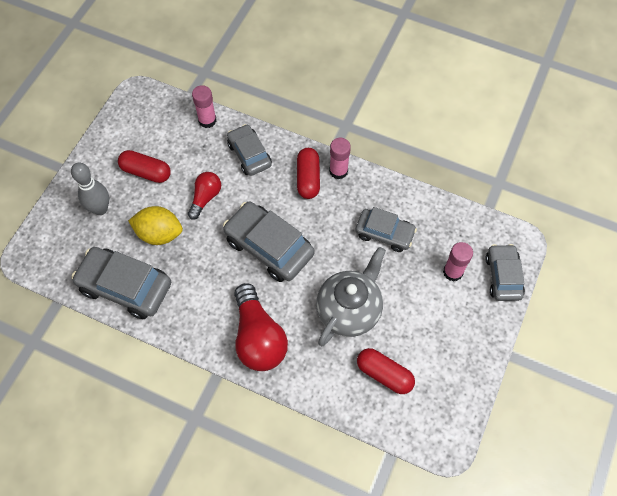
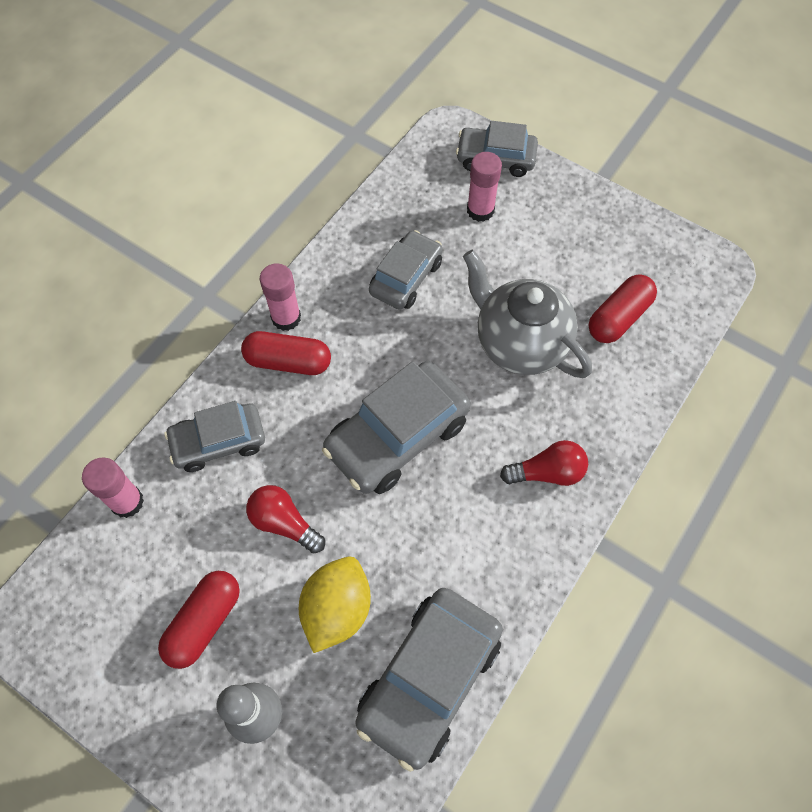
camera: 80 degrees left, 0 degrees up
red light bulb [234,283,288,371] -> red light bulb [500,440,588,486], size x0.57

